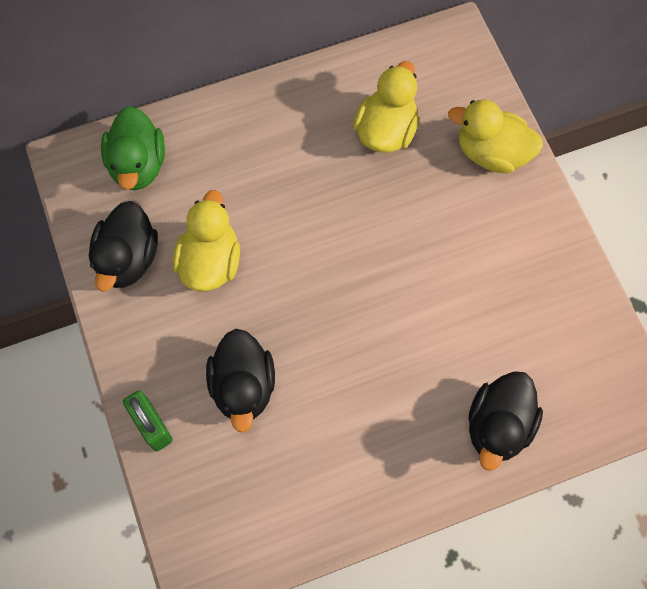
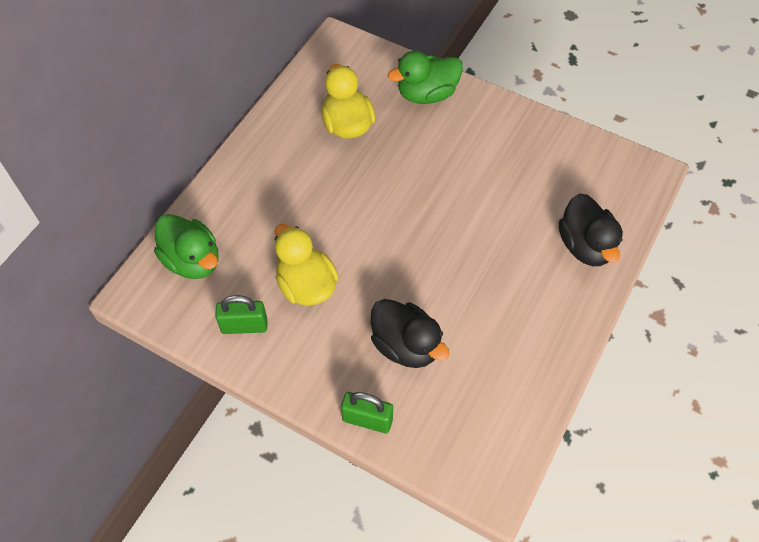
camera: 40 degrees left, 10 degrees down
black duck [89,201,158,292] -> green padlock [215,295,267,334]
yellow duck [448,99,543,173] -> green duck [388,51,463,104]

